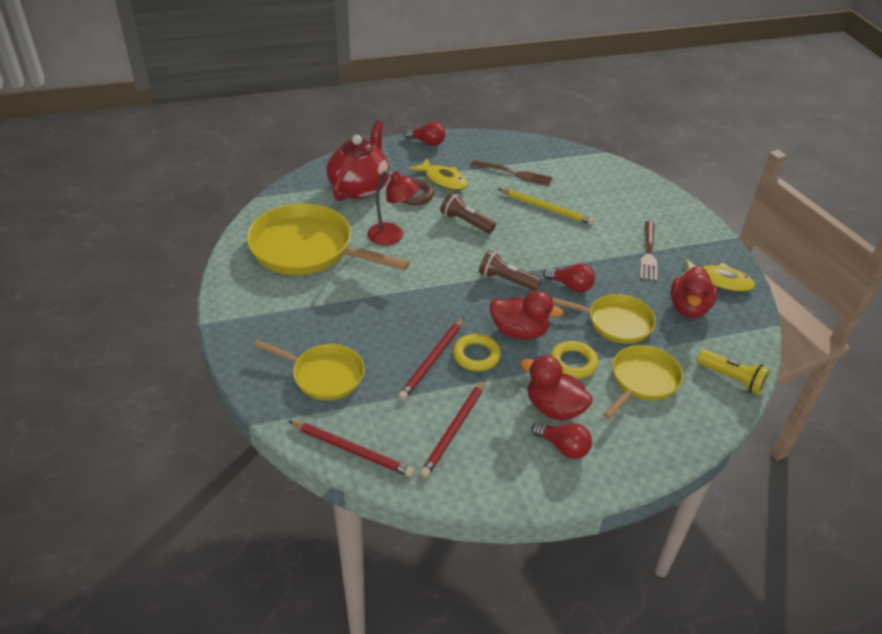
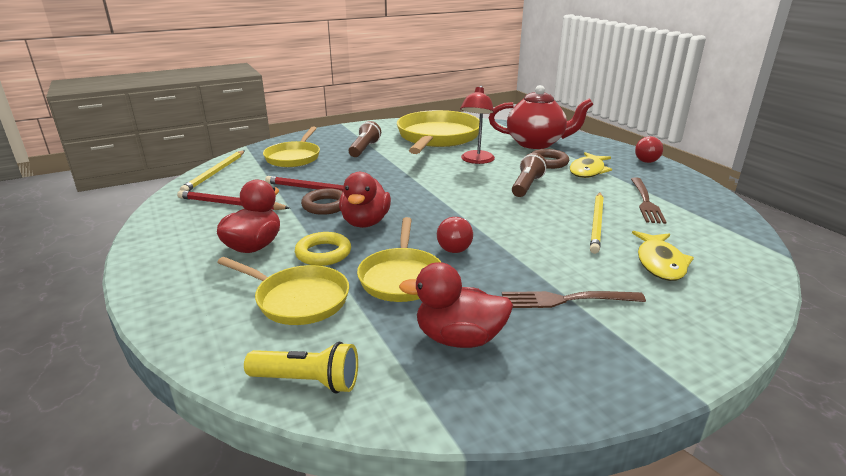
camera: 80 degrees right, 15 degrees down
red pencil [288,421,414,477] -> yellow pencil [180,150,245,191]
yellow ring [453,334,501,371] -> brown ring [301,188,343,215]
brown flashlight [479,250,542,291] -> brown flashlight moved to [348,121,381,157]
red light bulb [531,422,592,459] -> none
yellow fish [680,259,755,292] -> yellow fish moved to [632,231,694,281]
yellow flashlight [697,349,770,395] -> yellow flashlight turned 105 degrees counterclockwise [244,342,358,393]

